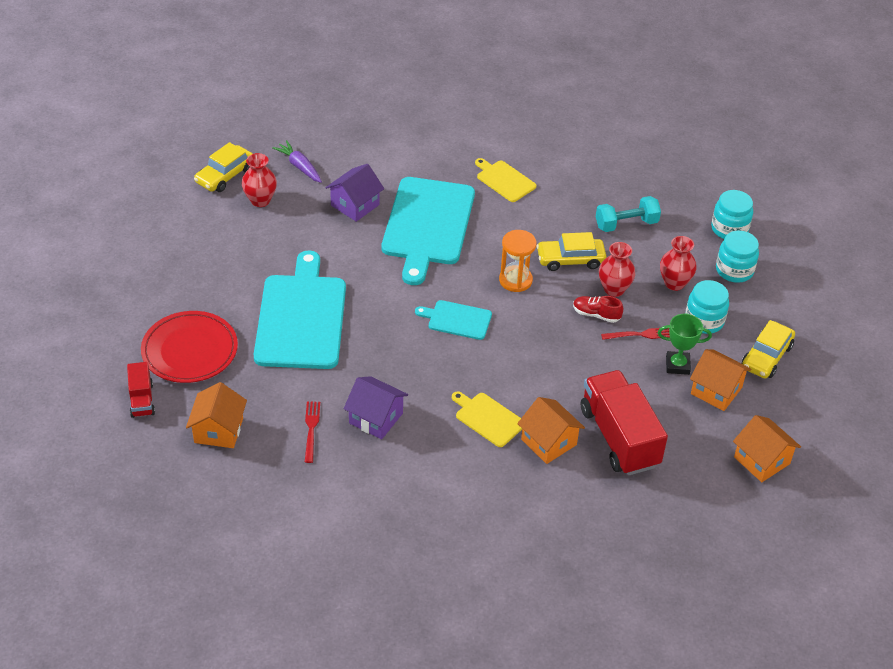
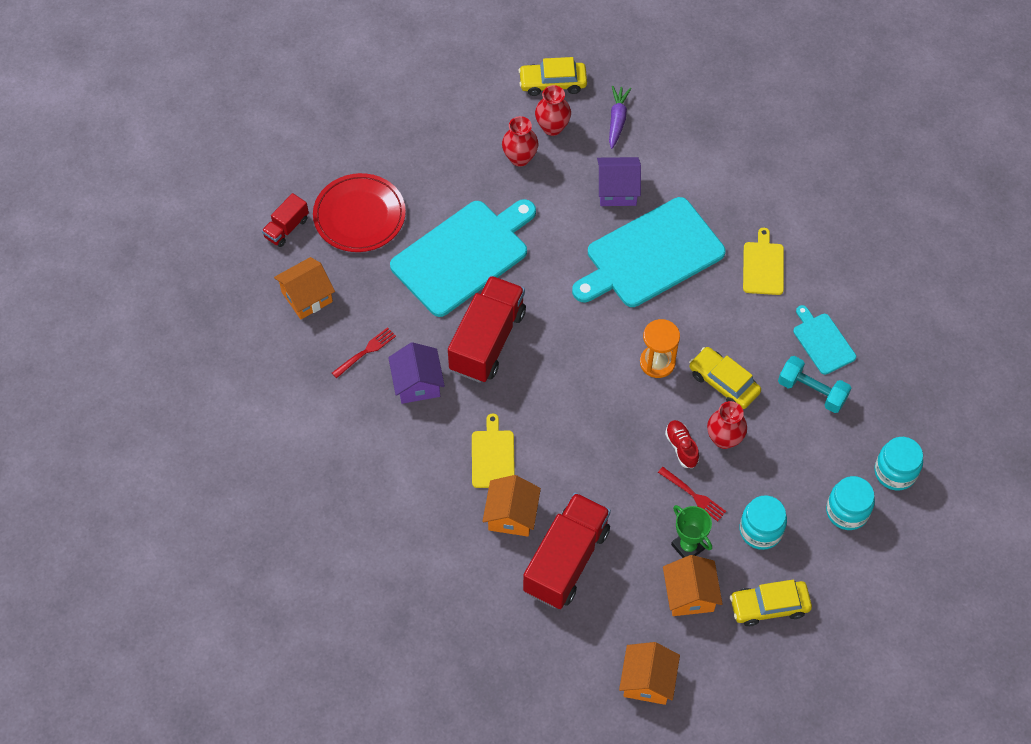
camera: 50 degrees right, 15 degrees up
turquoise cutting board [415,300,492,340] -> turquoise cutting board moved to [793,305,856,375]
red vase [660,236,696,291] -> red vase moved to [502,116,539,167]
none -> red truck [448,276,526,383]

